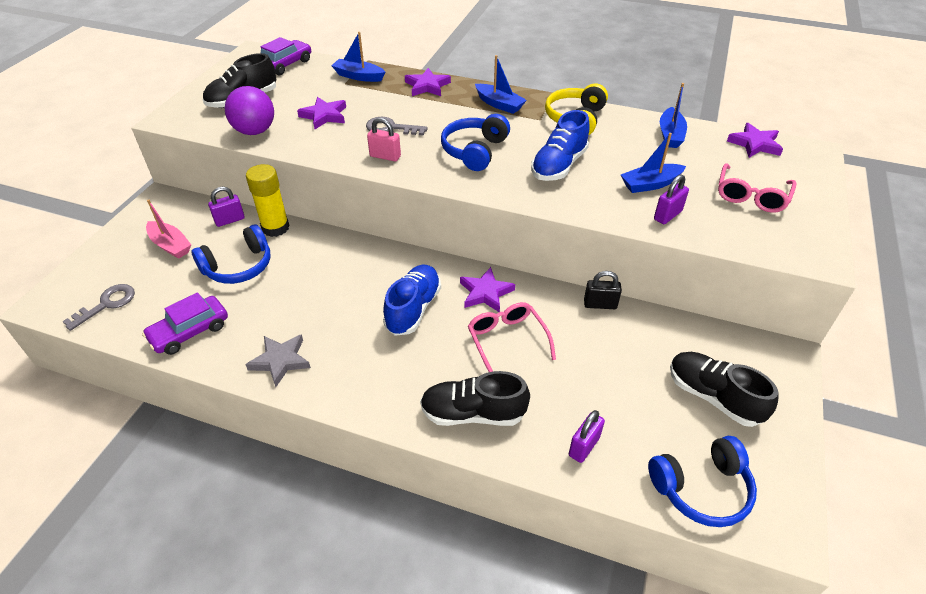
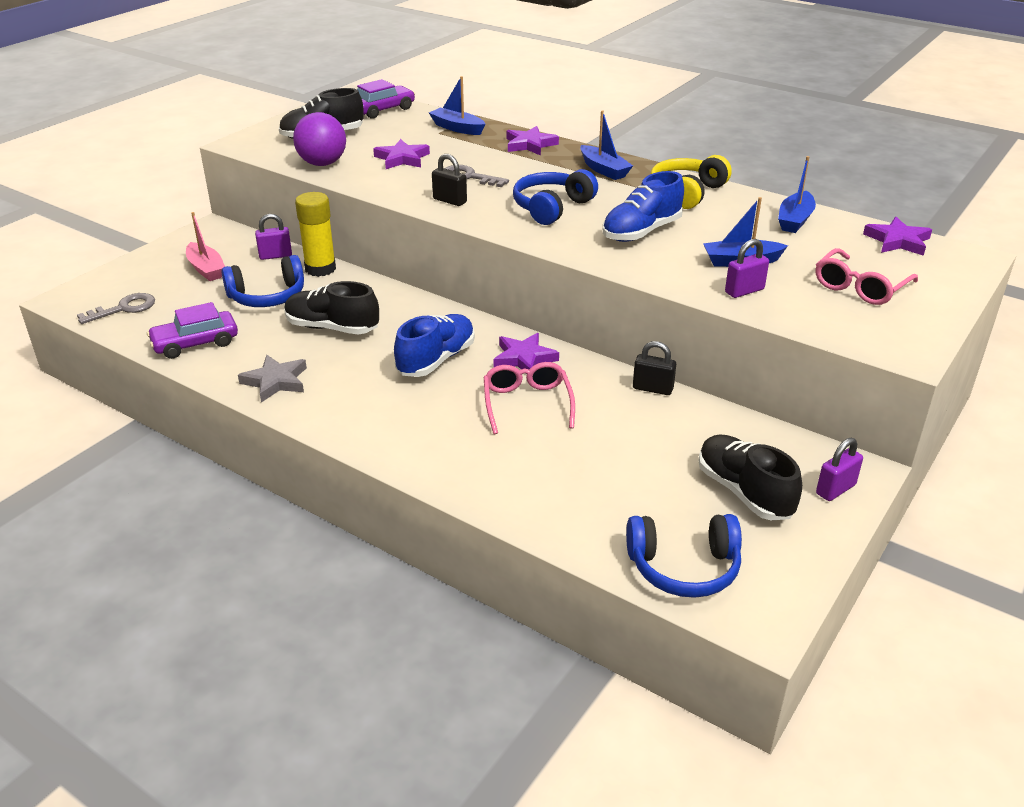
camera: 15 degrees right, 10 degrees down
pink padlock [367,118,401,161] -> black padlock [432,154,467,206]
black shoe [420,371,530,426] -> black shoe moved to [284,281,379,335]
purple padlock [569,410,605,463] -> purple padlock moved to [816,438,863,501]

